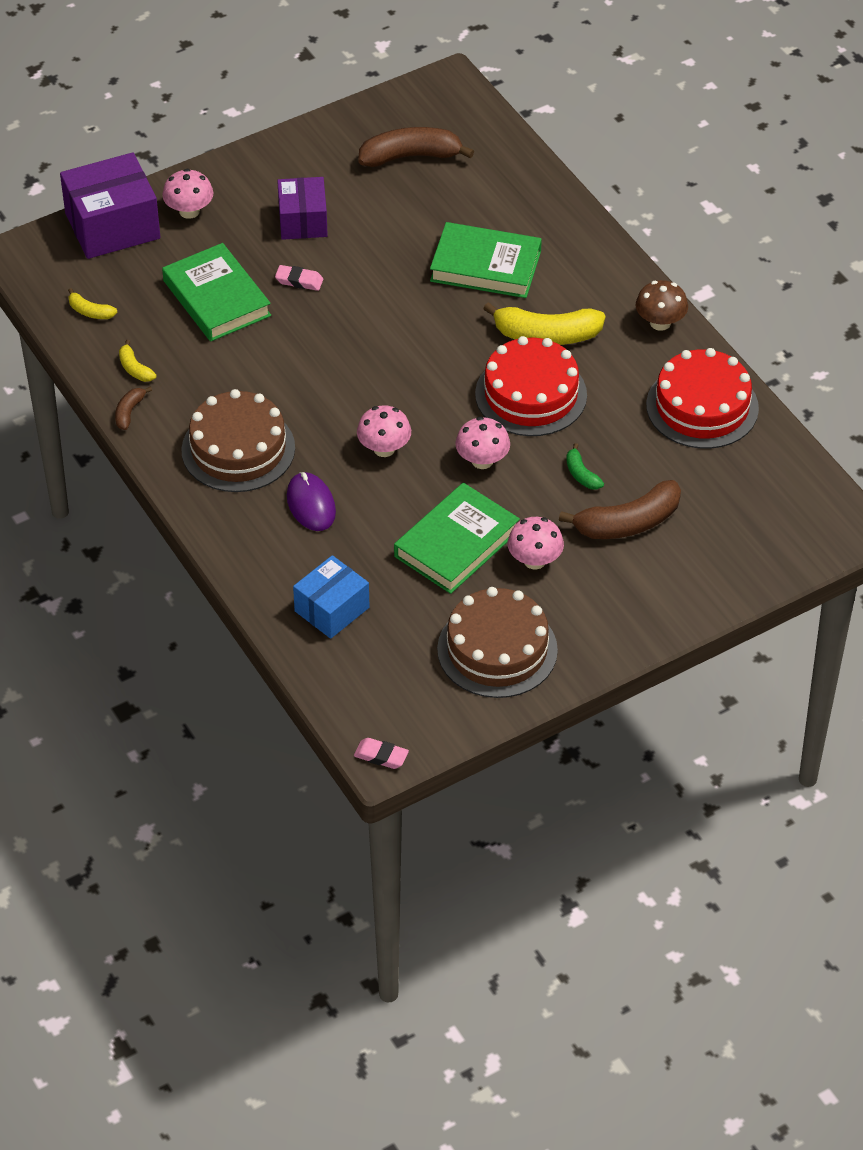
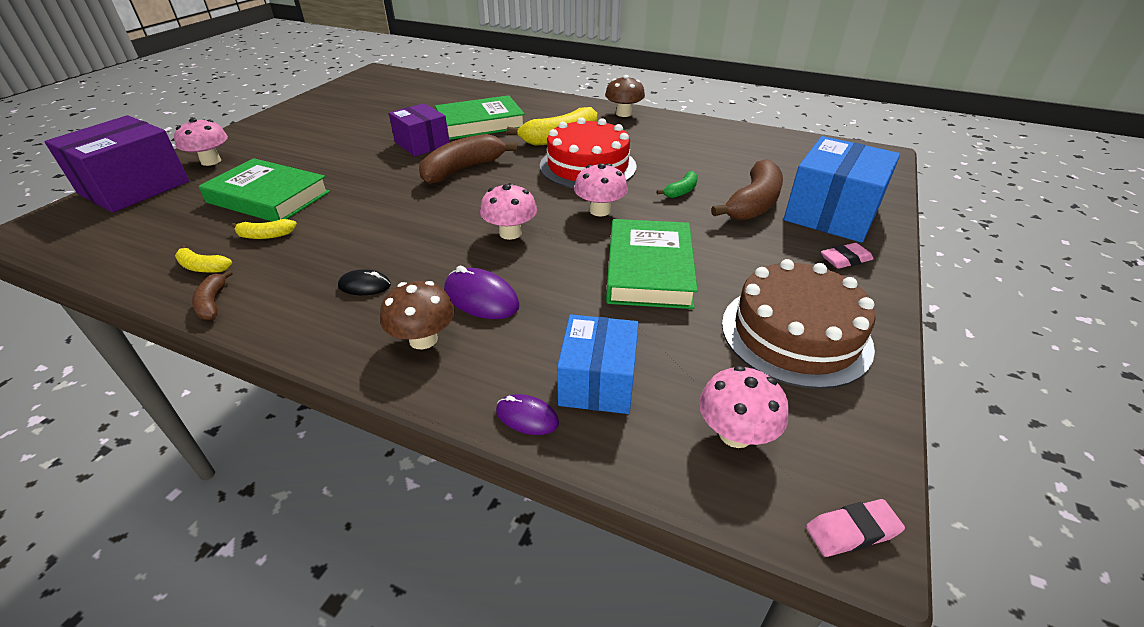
camera: 35 degrees left, 10 degrees down
yellow banana [68,288,117,319] -> yellow banana moved to [231,219,297,239]
brown cake [181,389,295,492] -> black mouse [338,269,391,295]
pink eraser [275,265,323,291] -> pink eraser moved to [821,243,873,269]
purple box [277,177,328,240] -> purple box moved to [389,103,450,156]
brown banana [358,127,474,167] -> brown banana moved to [419,134,518,184]
pink mushroom [507,517,564,570] -> pink mushroom moved to [699,366,789,448]
green banana [566,443,604,490] -> green banana turned 75 degrees counterclockwise [657,171,698,198]
red cake [646,348,759,449] -> none
none -> brown mushroom [380,281,455,349]
none -> purple mouse [496,394,559,435]
none -> blue box [784,136,900,243]

